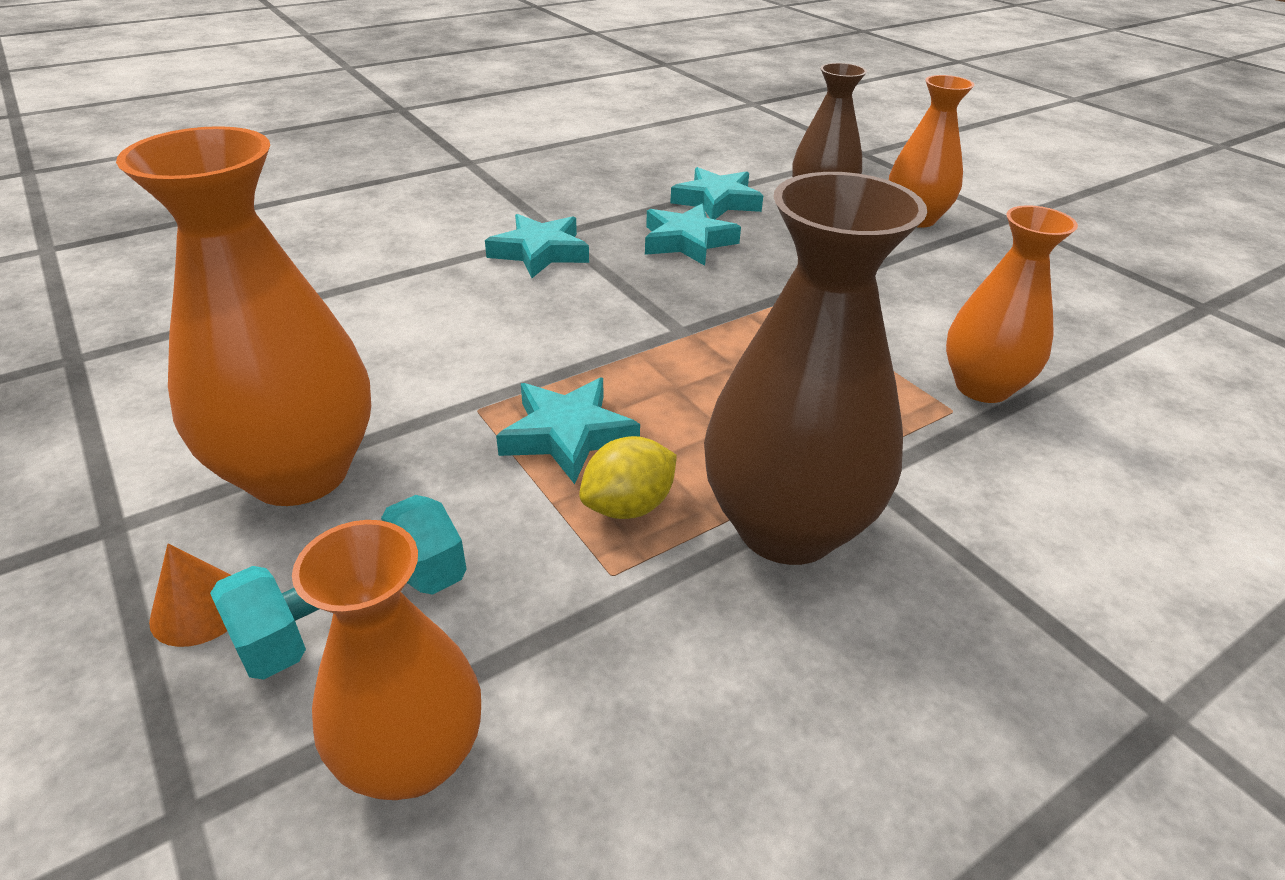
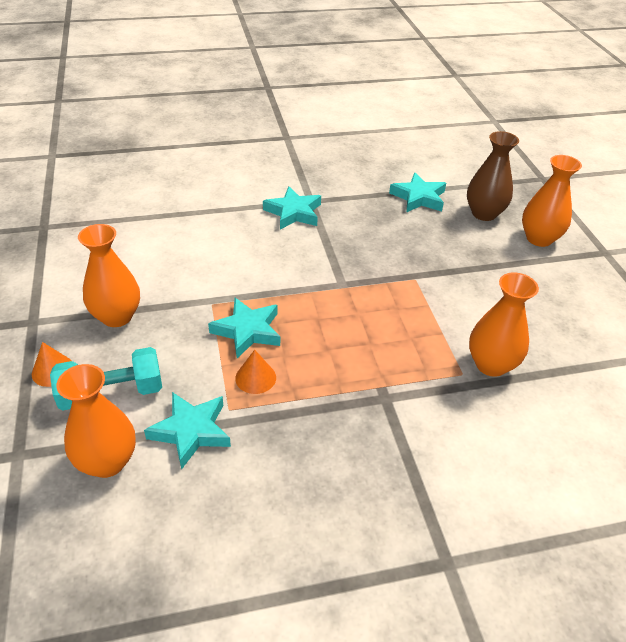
camera: 20 degrees right, 5 degrees up
orange vase [116,126,371,506] -> orange vase [78,224,140,327], size x0.64
yellow lemon [579,436,677,519] -> orange cone [235,350,276,394]
turquoise star [645,204,741,266] -> turquoise star moved to [144,392,231,470]
brown vase [704,172,927,565] -> none

